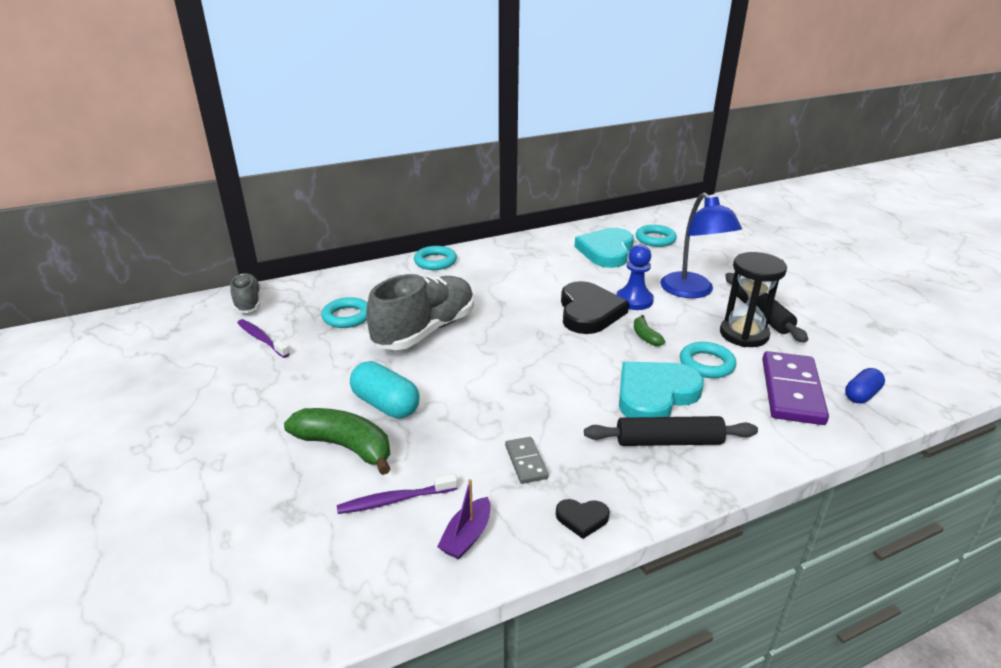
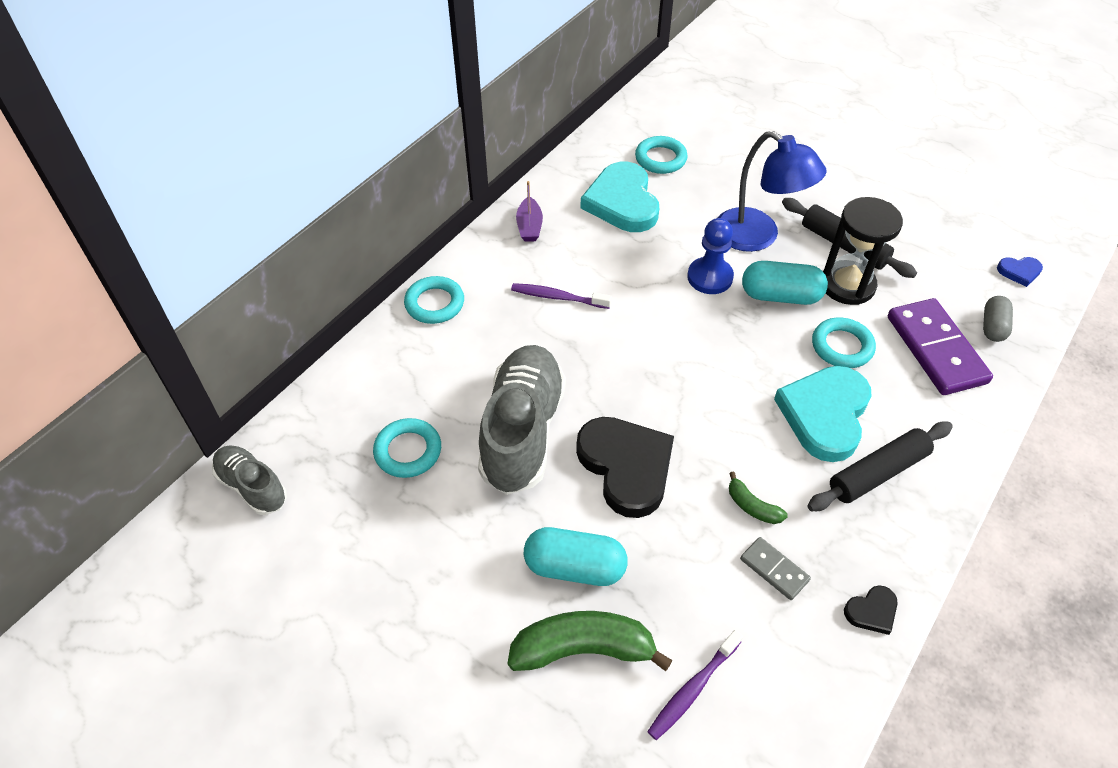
camera: 30 degrees left, 20 degrees up
purple toothbrush [237,319,290,358] -> purple toothbrush moved to [511,283,612,309]
purple boat [437,479,491,559] -> purple boat moved to [516,181,543,242]
black heart [561,281,629,334] -> black heart moved to [576,417,674,518]
green banana [634,315,665,346] -> green banana moved to [729,472,788,524]
blue capsule [845,368,885,403] -> grey capsule [983,296,1013,342]
none -> turquoise capsule [742,261,828,305]
none -> blue heart [997,257,1043,287]

